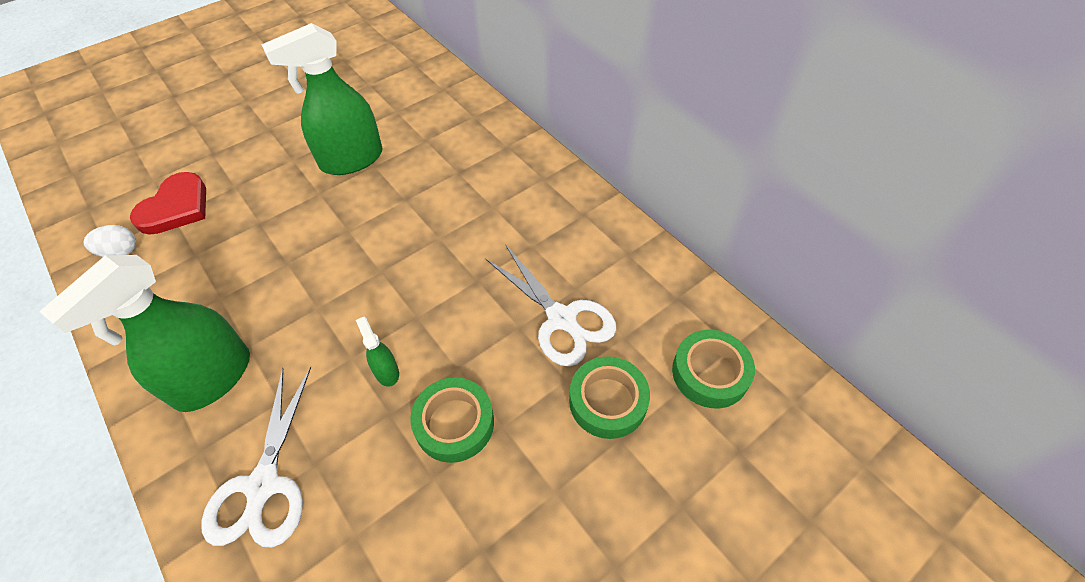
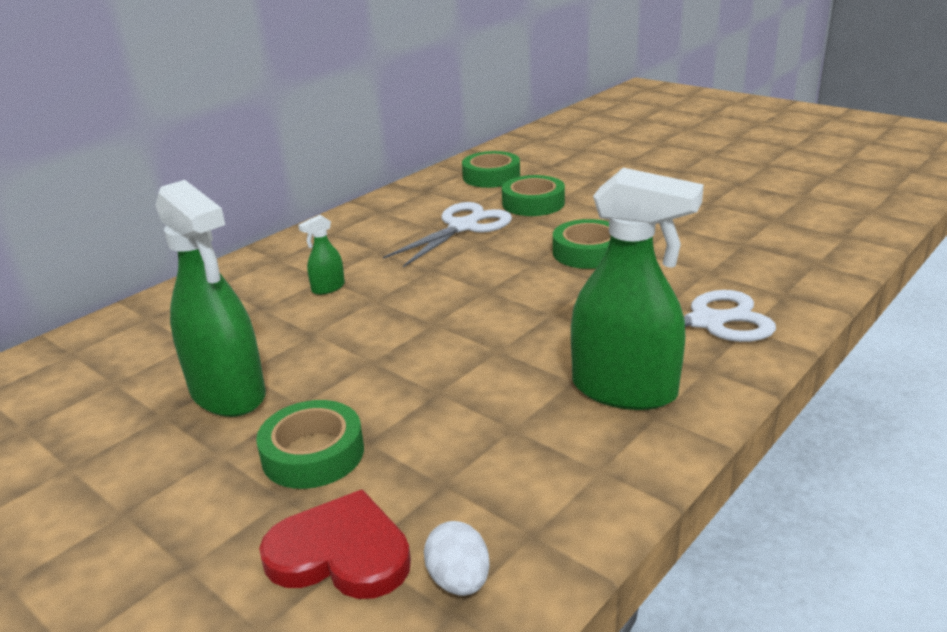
camera: 100 degrees left, 25 degrees down
green spray bottle [356,317,399,387] -> green spray bottle moved to [298,215,345,295]
none -> green tape [256,400,364,489]

